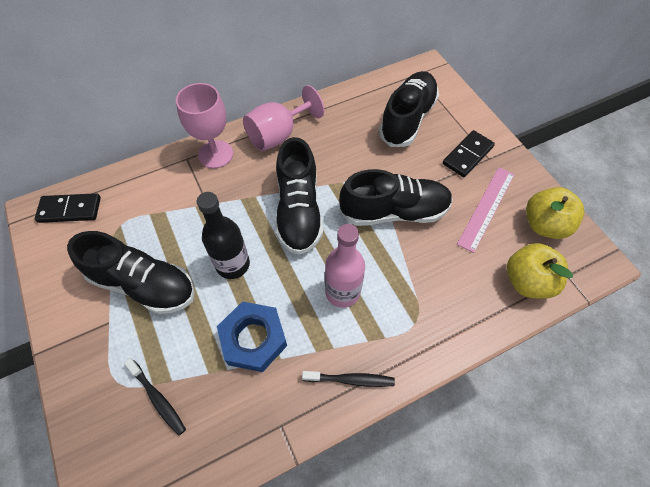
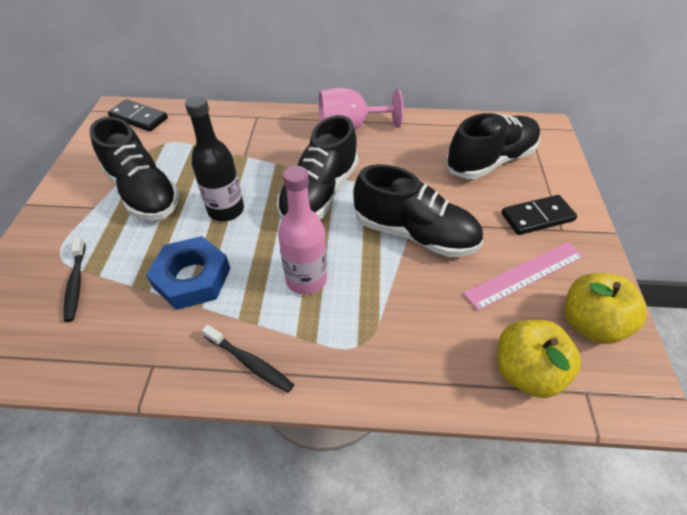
camera: 30 degrees right, 10 degrees down
pink goblet [176,83,233,168] -> none

